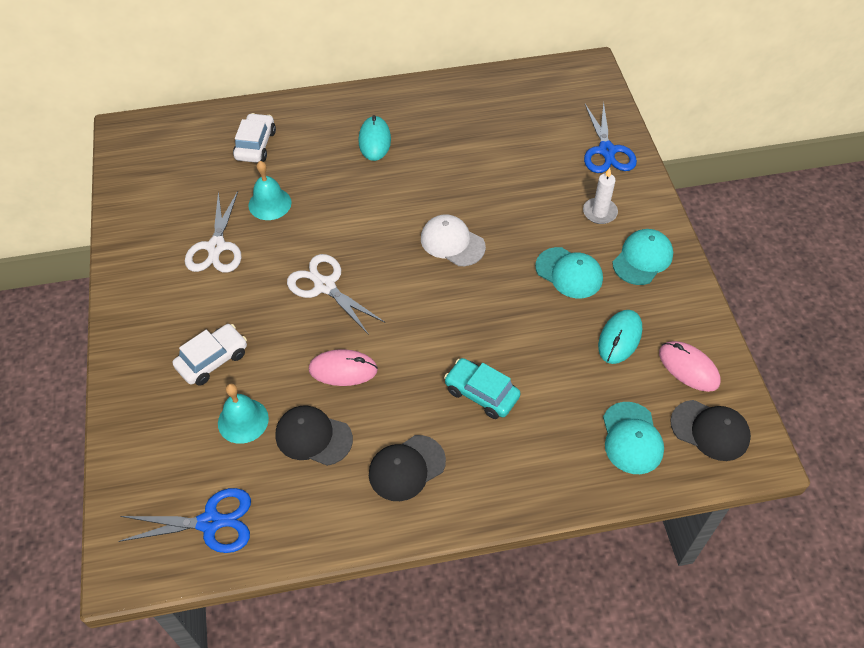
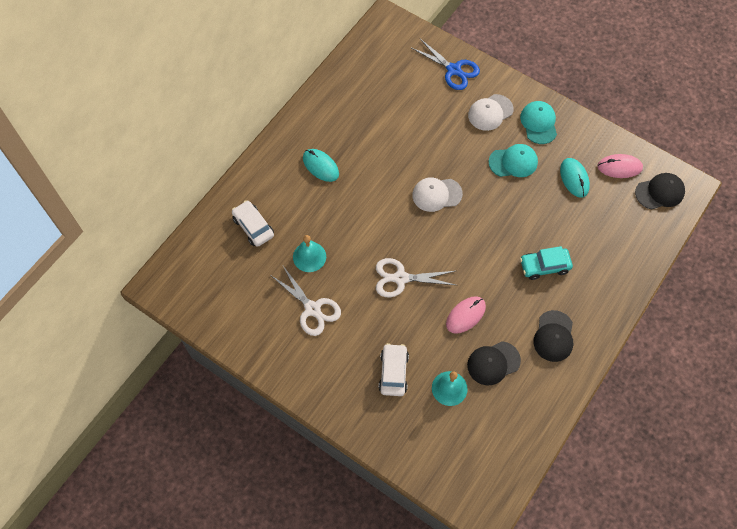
camera: 45 degrees left, 10 degrees up
blue scissors [118,488,251,553] -> none
white candle [583,168,618,224] -> white cap [468,94,514,131]
turquoise cap [603,402,664,474] -> none

